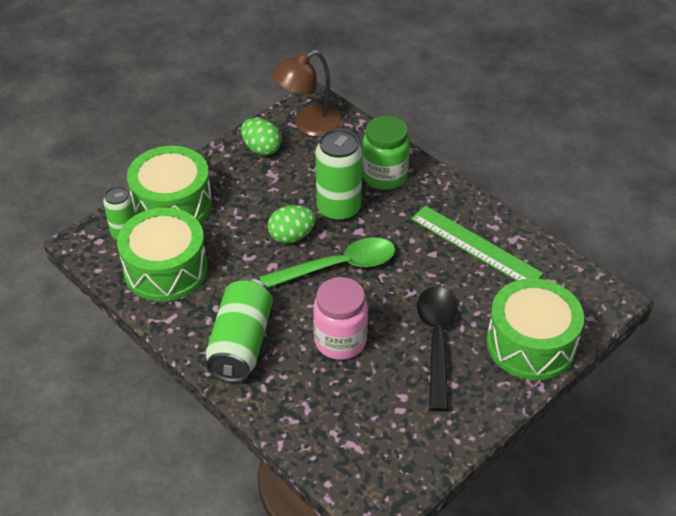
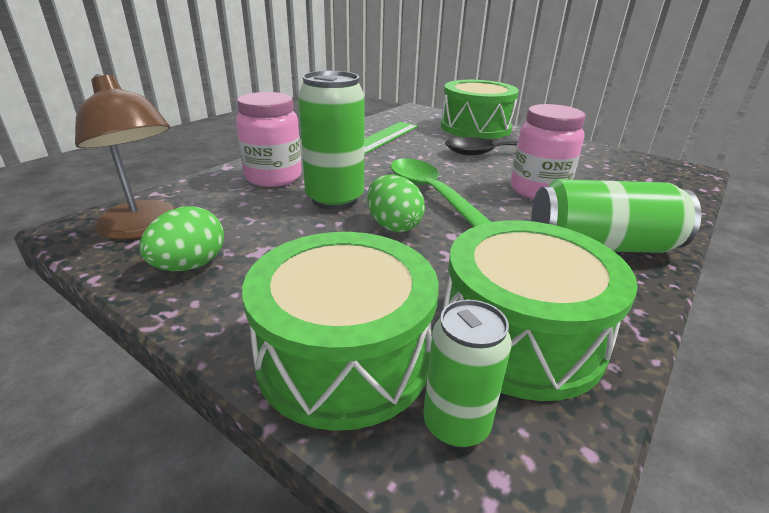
camera: 100 degrees left, 15 degrees down
green jar [362,116,410,190] -> pink jar [236,92,302,187]

